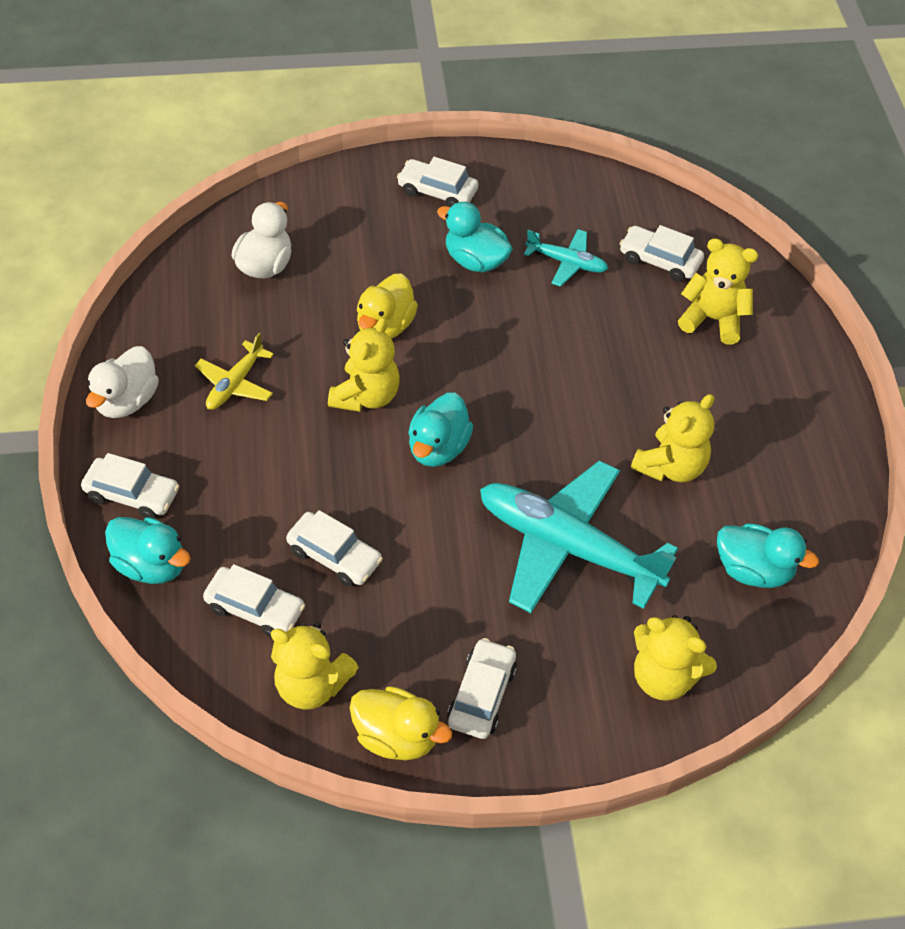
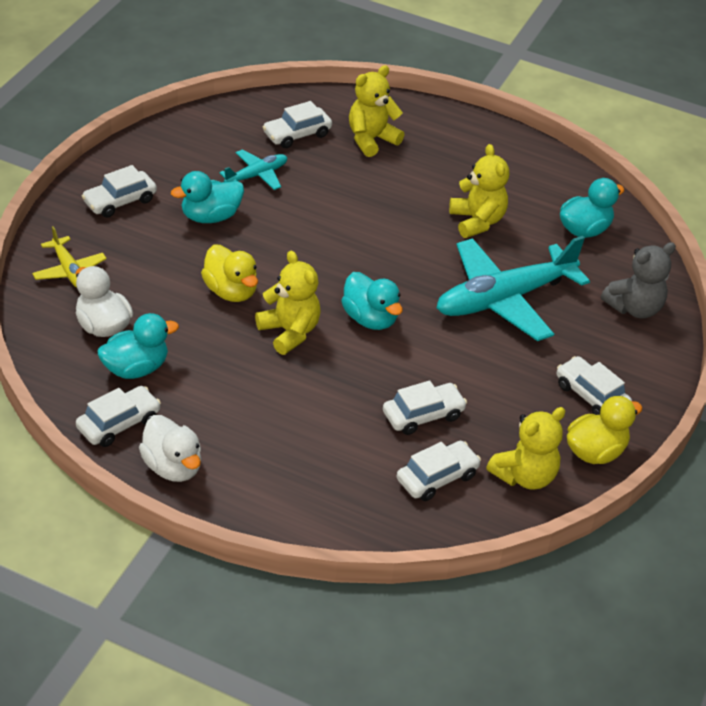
camera: 60 degrees left, 10 degrees down
white car [81,453,179,519] -> white car moved to [76,386,161,447]
turquoise duck [105,517,191,584] -> turquoise duck moved to [97,313,179,379]
yellow plane [195,333,274,410] -> yellow plane moved to [32,226,107,288]
yellow teddy bear [634,615,717,701] -> grey teddy bear [601,242,676,318]

